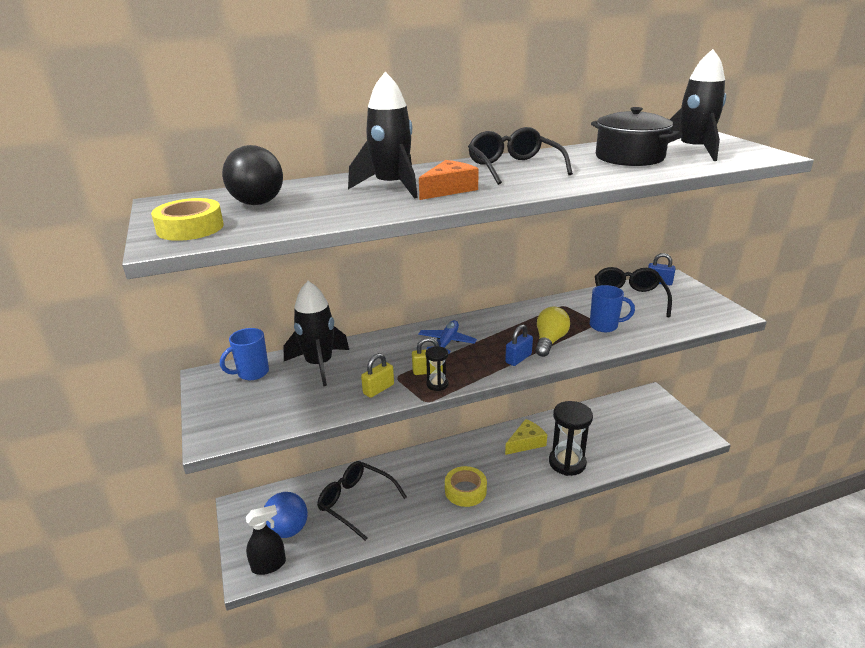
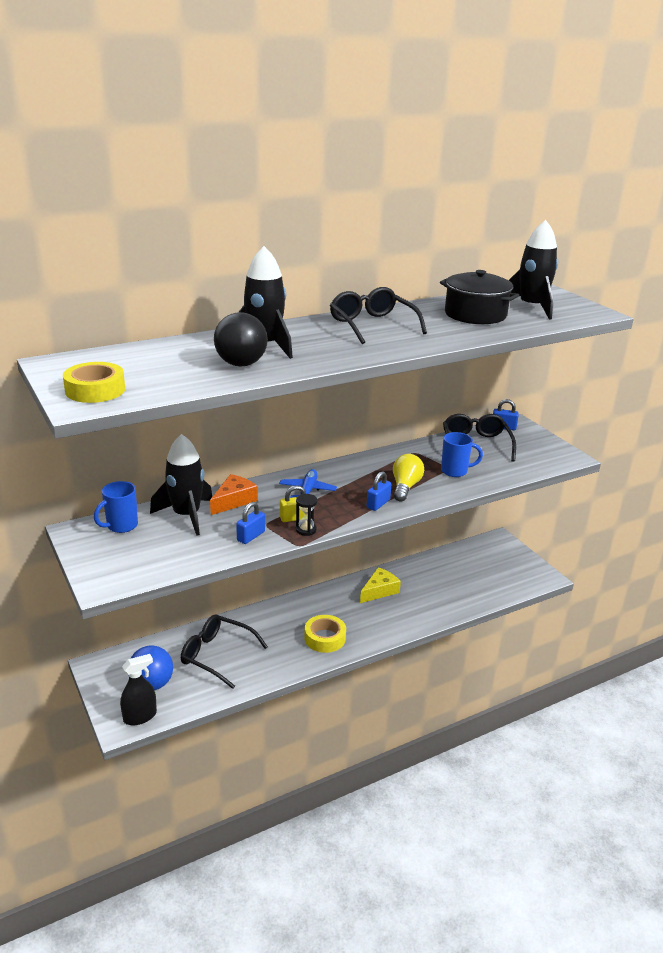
camera: 10 degrees left, 0 degrees up
black ball [222,145,283,205] -> black ball moved to [214,312,268,366]
yellow padlock [361,353,394,398] -> blue padlock [236,502,265,544]
orange cheese [419,160,479,200] -> orange cheese moved to [210,474,258,515]
black hourglass [549,401,593,476] -> none

